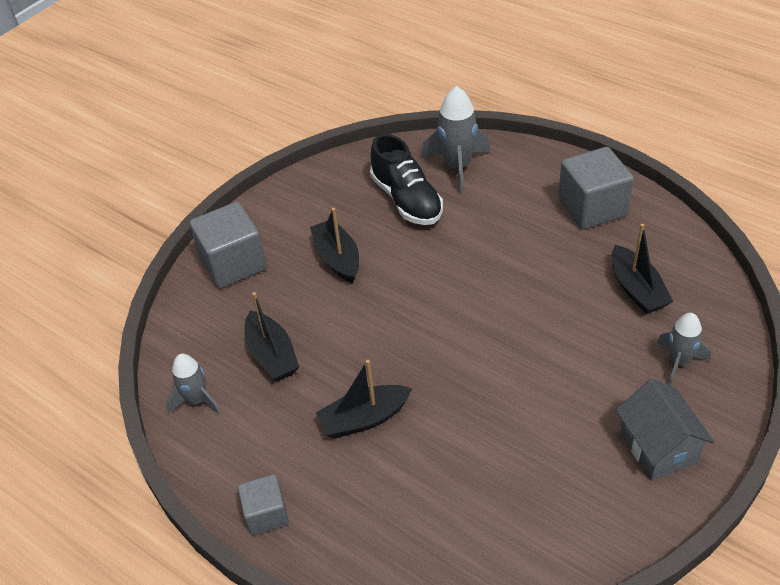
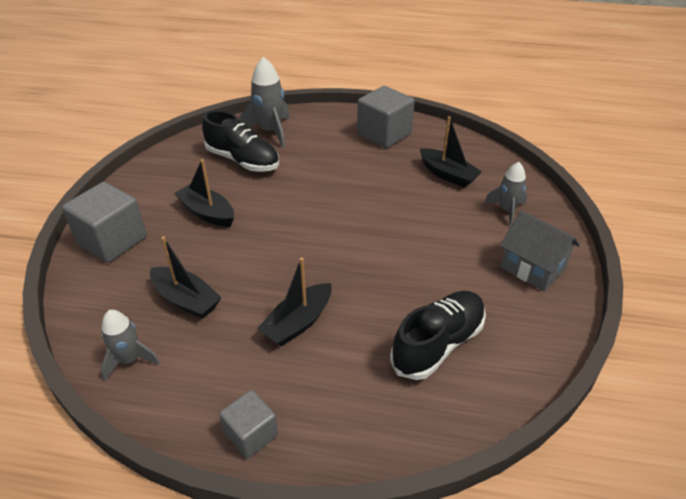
camera: 30 degrees left, 5 degrees down
none -> black shoe [390,291,486,380]

